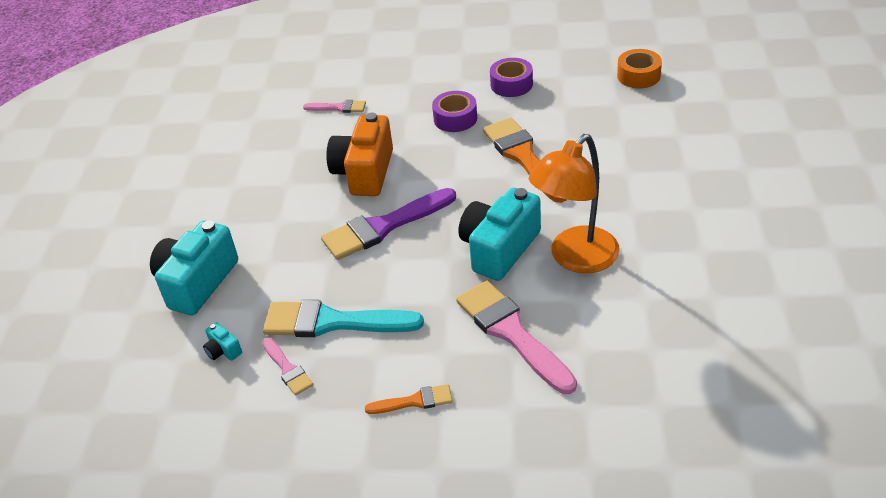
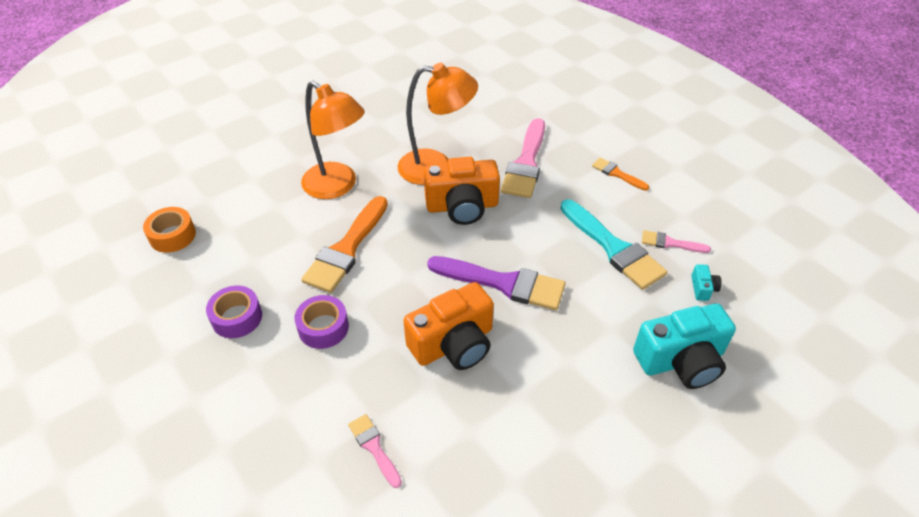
camera: 135 degrees left, 5 degrees up
pink brush [262,338,313,396] -> pink brush turned 90 degrees counterclockwise [642,230,711,253]
turquoise camera [458,188,541,281] -> orange camera [424,157,500,225]
none -> orange lamp [301,81,365,199]

